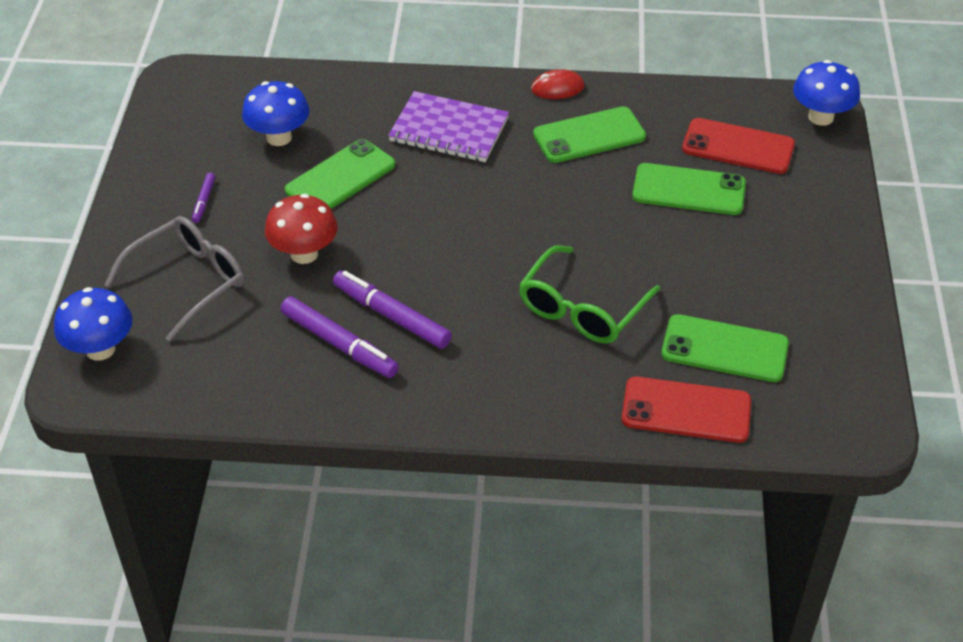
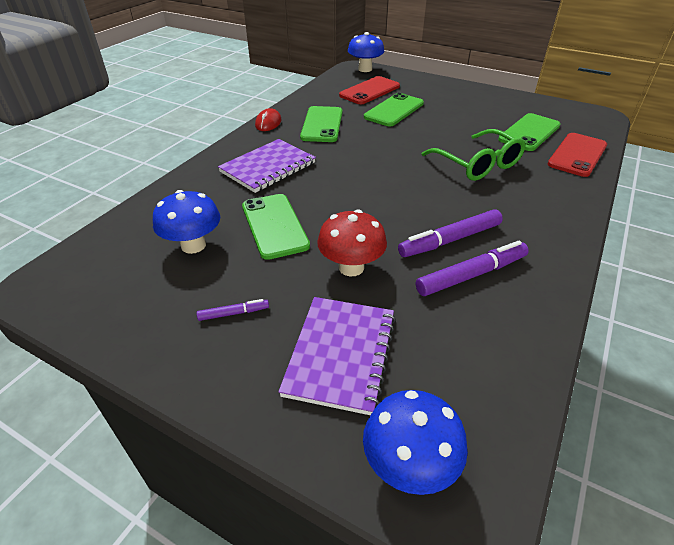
camera: 65 degrees left, 5 degrees down
grey glasses [105,216,244,342] -> purple notebook [278,297,396,415]
purple marker [192,173,215,223] -> purple marker turned 45 degrees counterclockwise [197,299,269,321]

